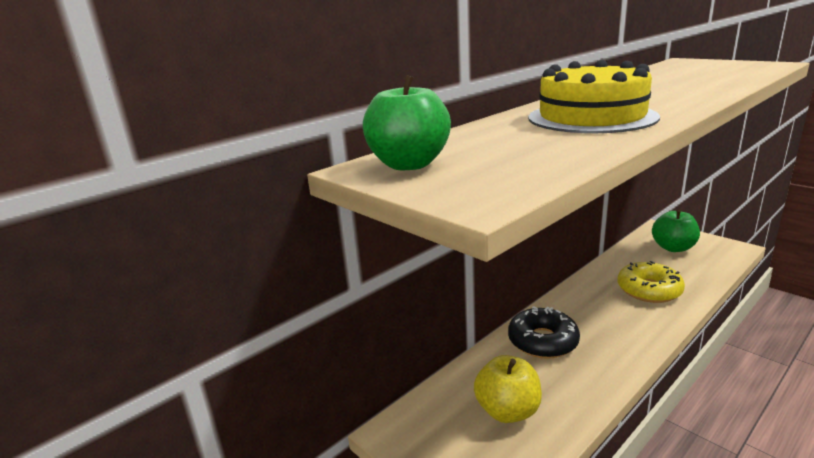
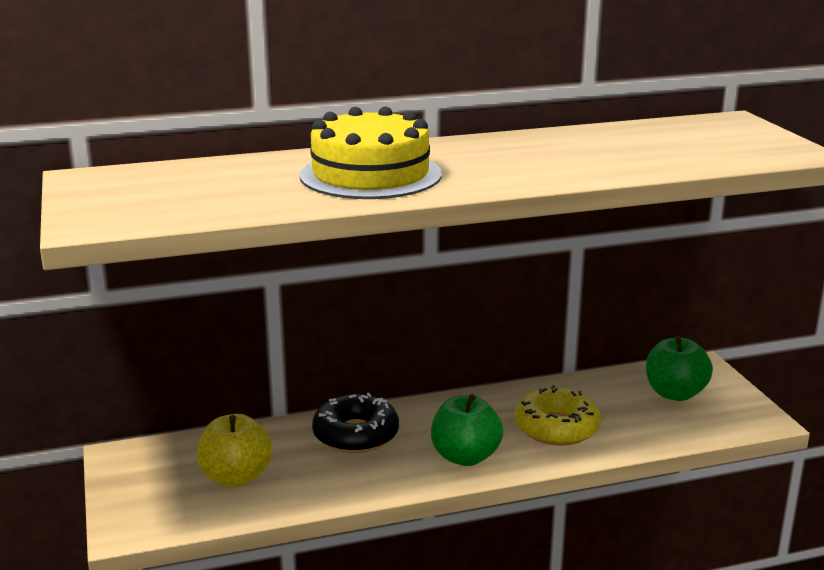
camera: 25 degrees right, 0 degrees up
green apple [363,75,451,170] -> green apple moved to [431,394,503,466]

